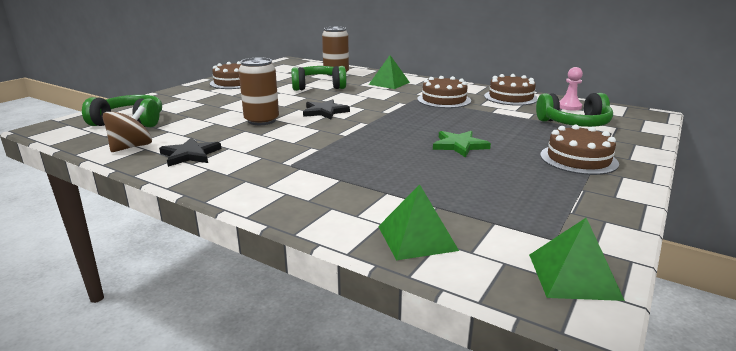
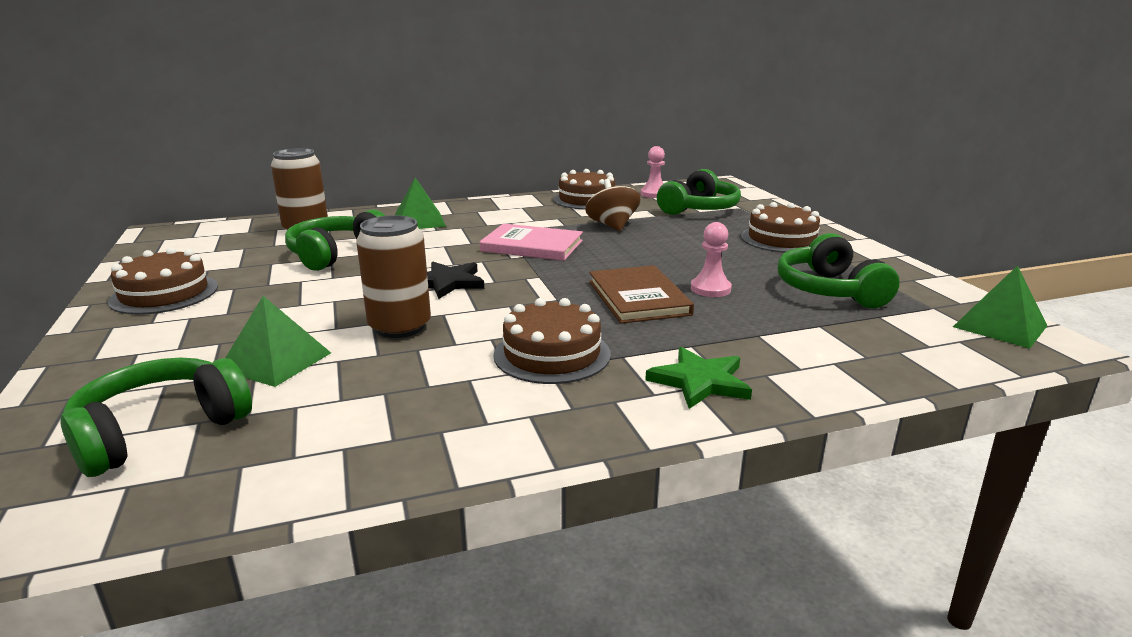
camera: 50 degrees left, 0 degrees up
brown spinning top [103,105,152,152] -> brown spinning top moved to [585,179,641,231]
black star [159,137,221,167] -> none
green pyramid [378,184,459,260] -> green pyramid moved to [225,296,331,387]
brown cake [417,76,471,108] -> brown cake moved to [493,298,611,384]
green star [433,131,491,158] -> green star moved to [645,347,752,409]
none -> pink book [480,223,583,261]
none -> brown book [589,265,694,324]
none -> pink pawn [691,222,732,297]
none -> green headphones [777,233,900,308]

